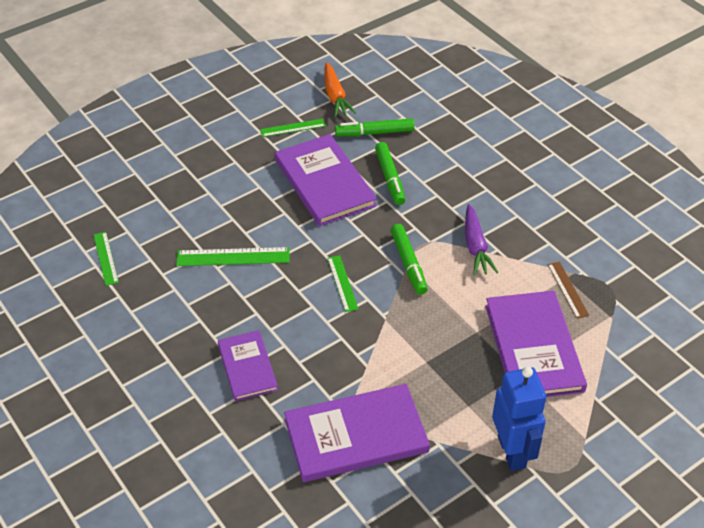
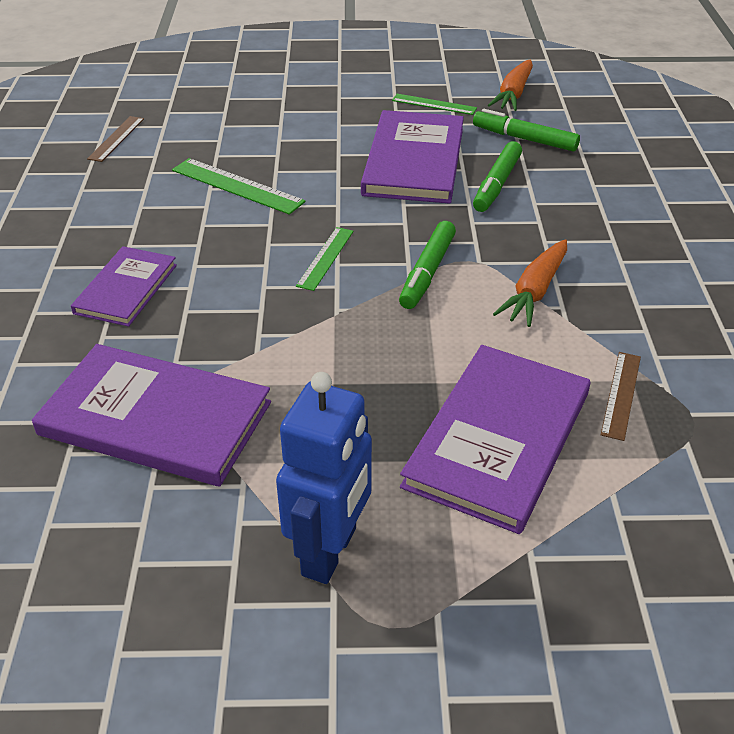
camera: 35 degrees right, 5 degrees down
green ruler [94,232,119,286] -> brown ruler [87,116,144,162]
purple carrot [465,204,499,276] -> orange carrot [493,239,567,327]

